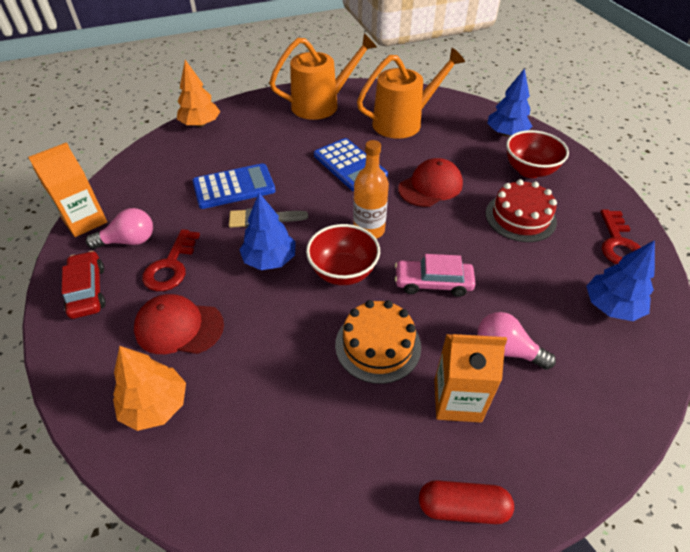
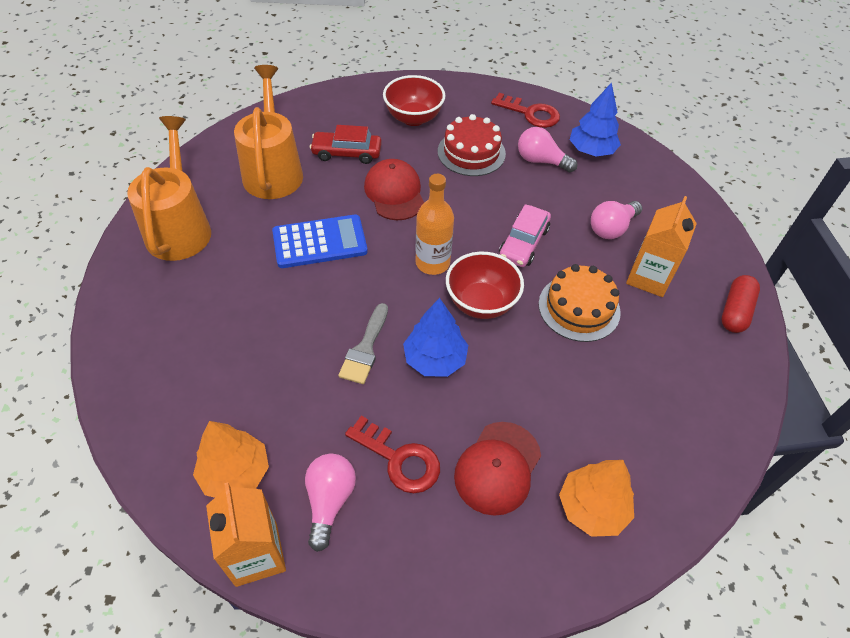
camera: 70 degrees left, 5 degrees up
red car [62,251,105,319] -> red car moved to [310,125,382,164]
orange tree [177,60,220,127] -> orange tree moved to [193,421,269,498]
blue calculator [192,163,275,209] -> none
blue tree [487,68,532,136] -> none
none -> pink light bulb [518,127,577,172]

